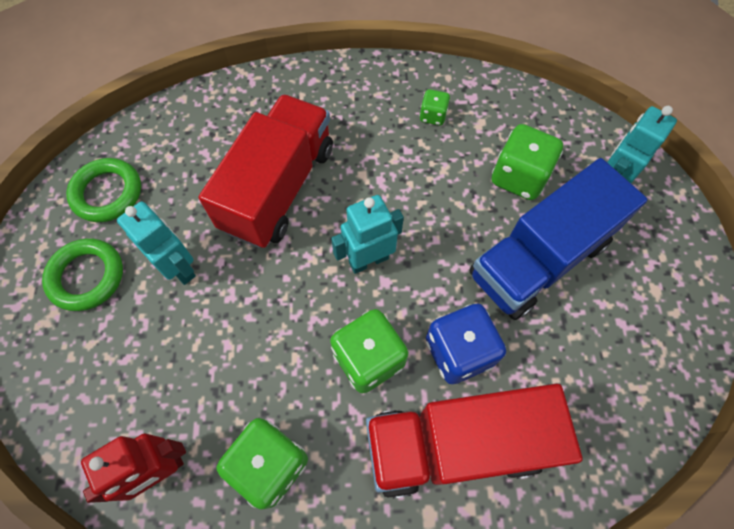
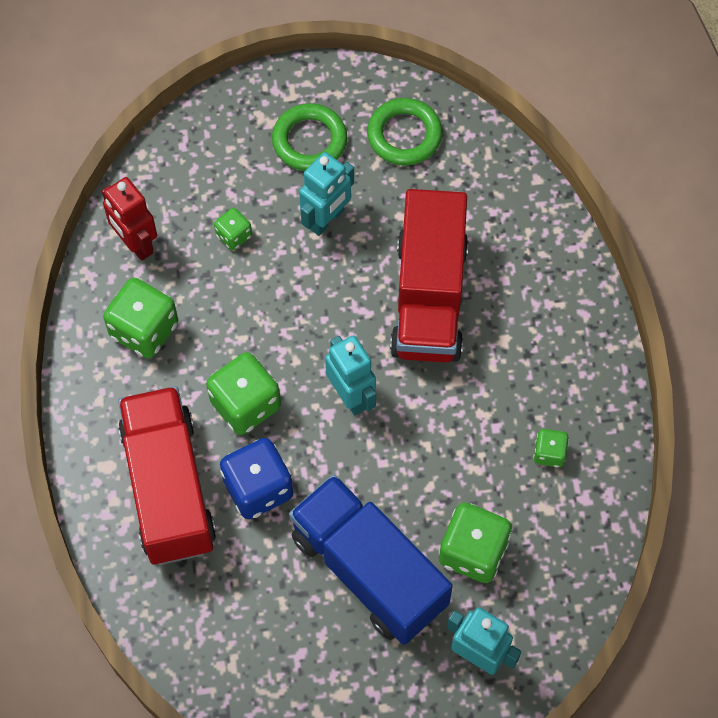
camera: 85 degrees right, 0 degrees up
red truck [199,94,333,248] -> red truck turned 75 degrees clockwise [390,189,469,363]
none -> green dice [214,208,252,250]

